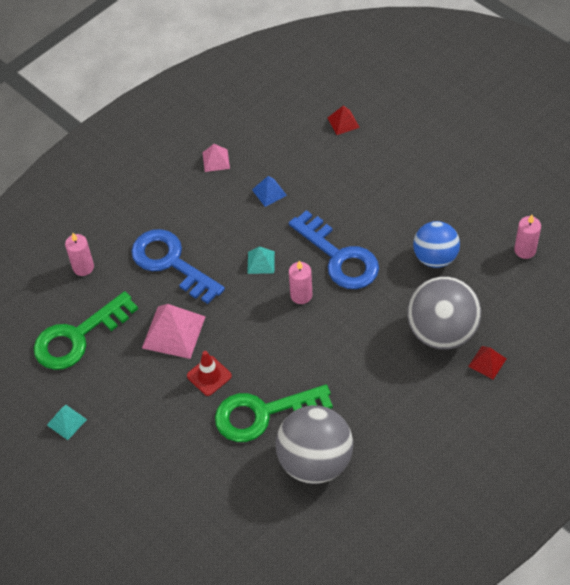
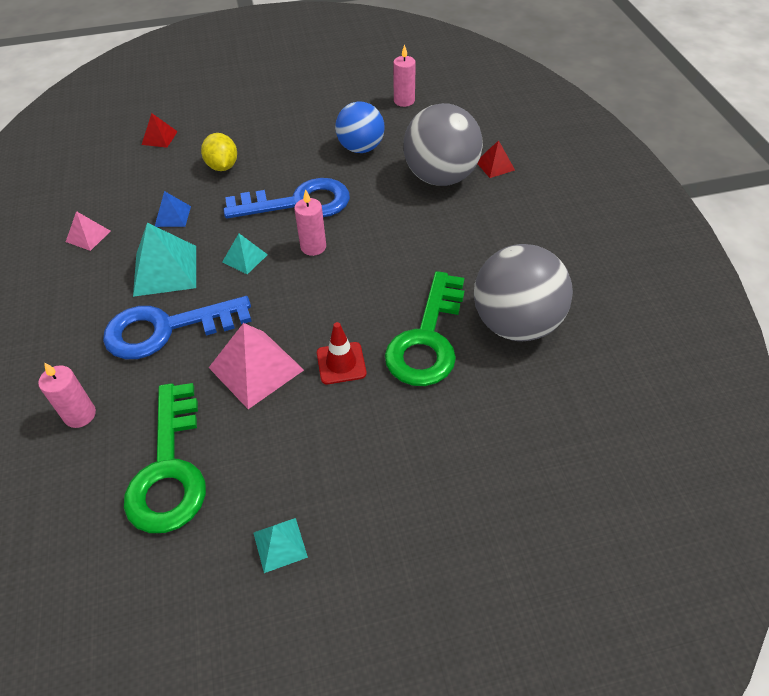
camera: 60 degrees left, 5 degrees down
none -> turquoise pyramid [133,223,196,297]
none -> yellow lemon [201,133,237,171]

